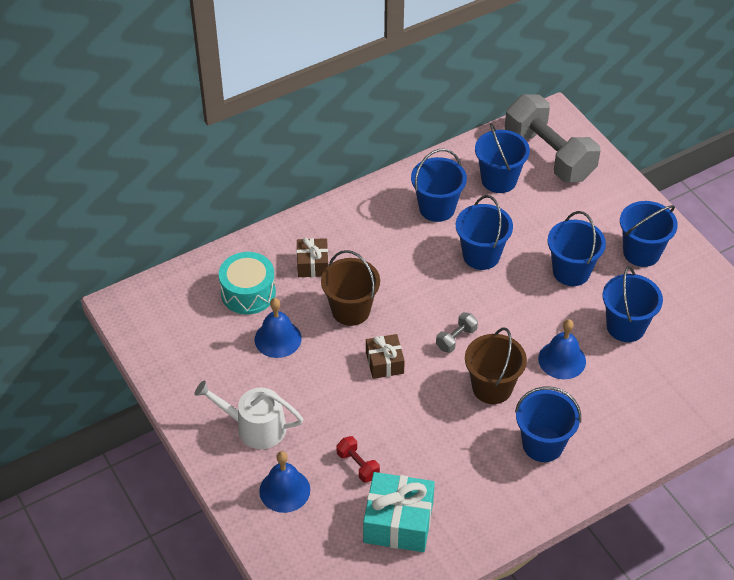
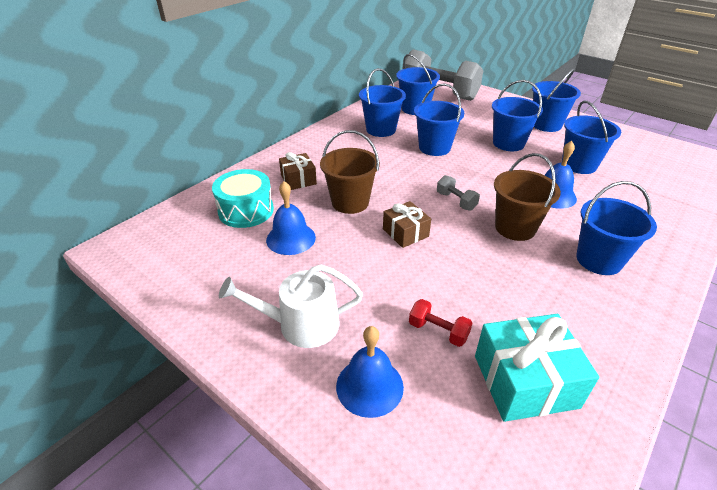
camera: 20 degrees left, 10 degrees down
grey dumbbell [436,312,478,353] -> grey dumbbell turned 60 degrees counterclockwise [437,175,480,211]

